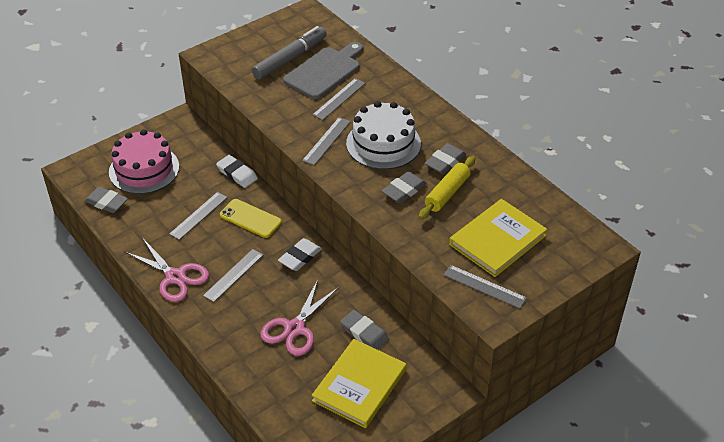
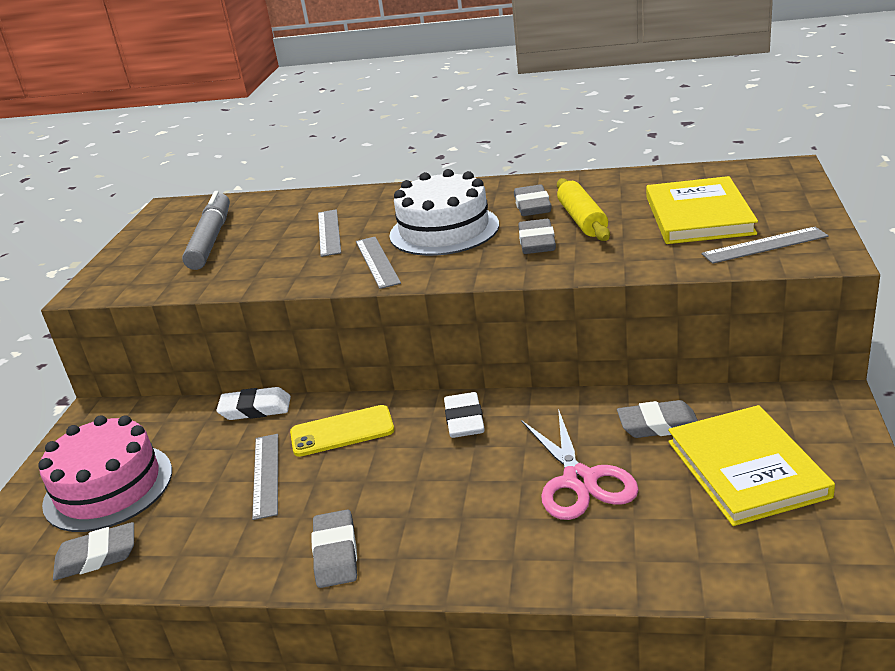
camera: 40 degrees left, 15 degrees down
pink scissors [125,239,209,302] -> grey eraser [312,509,357,588]
grey ruler [203,249,263,302] -> none
grey cutting board [283,42,363,99] -> none

